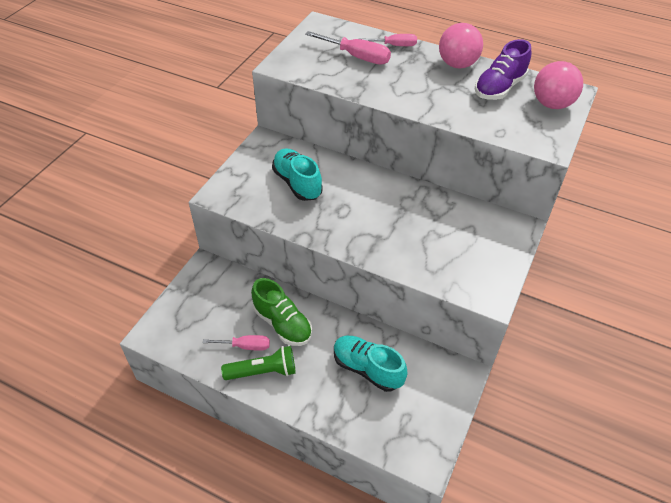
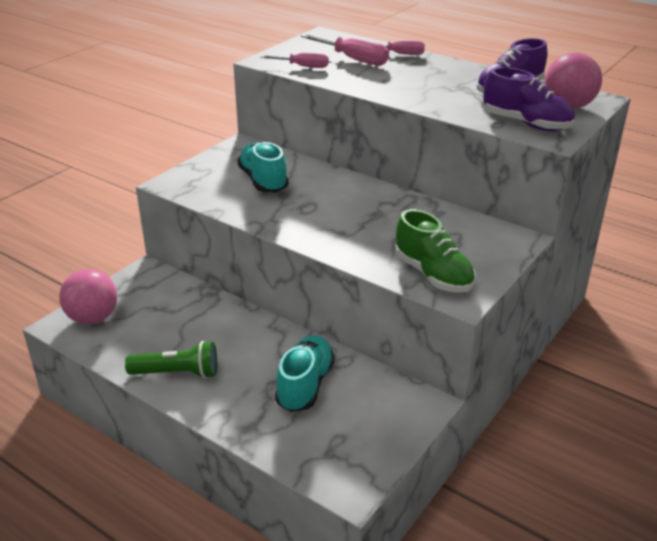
camera: 10 degrees right, 15 degrees down
pink screwdriver [203,335,270,351] -> pink screwdriver moved to [260,52,328,68]
green shoe [251,278,312,346] -> green shoe moved to [396,209,476,293]
turquoise shoe [334,336,408,392] -> turquoise shoe turned 60 degrees clockwise [275,335,335,412]
pink ball [439,23,483,68] -> pink ball moved to [59,269,117,324]
none -> purple shoe [483,67,575,131]

